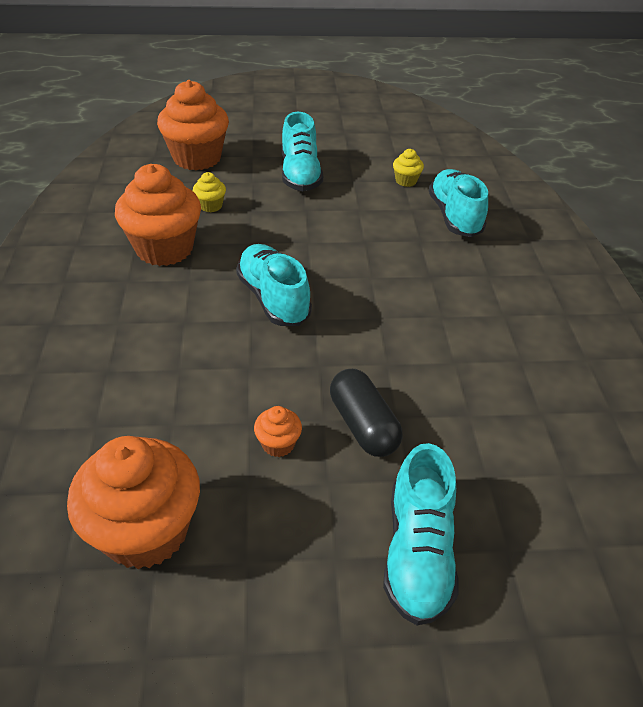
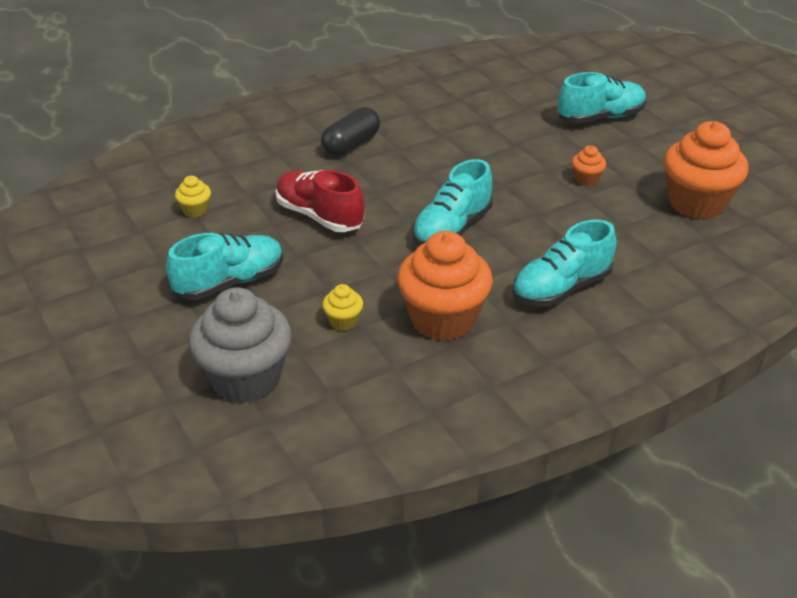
camera: 115 degrees left, 5 degrees down
orange cupcake [157,80,229,170] -> grey cupcake [189,287,292,403]
black capsule [330,369,403,457] -> black capsule moved to [321,107,380,156]
turquoise shoe [429,169,488,237] -> turquoise shoe moved to [512,219,617,307]
none -> red shoe [276,170,364,232]

